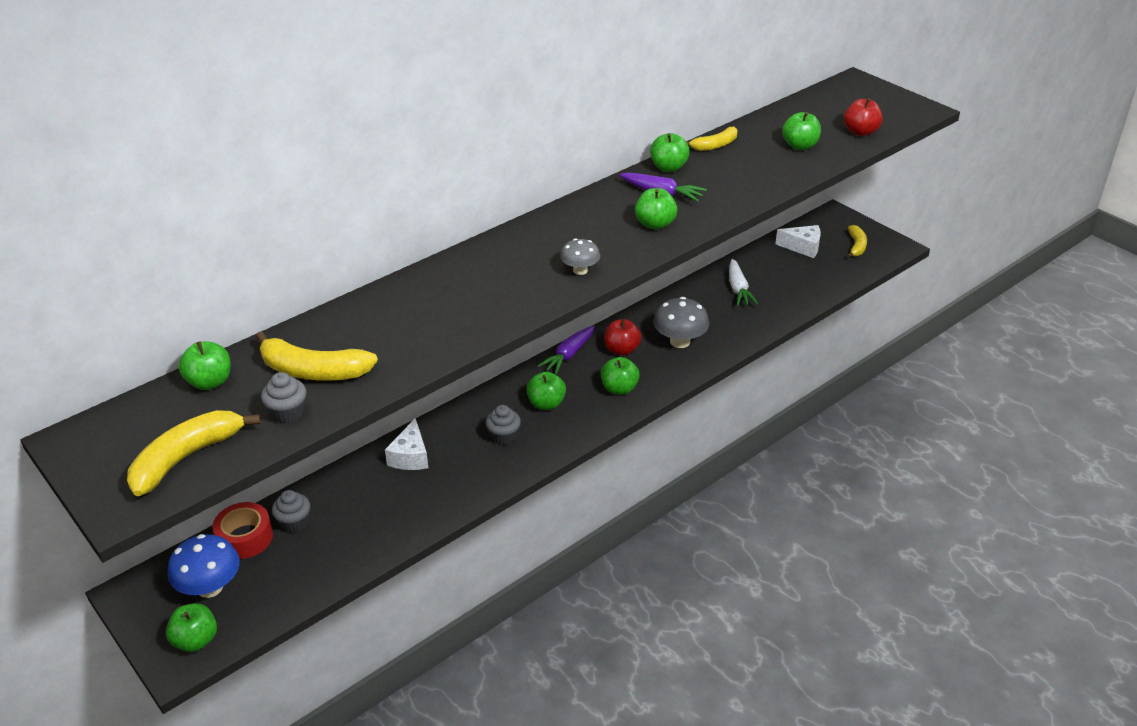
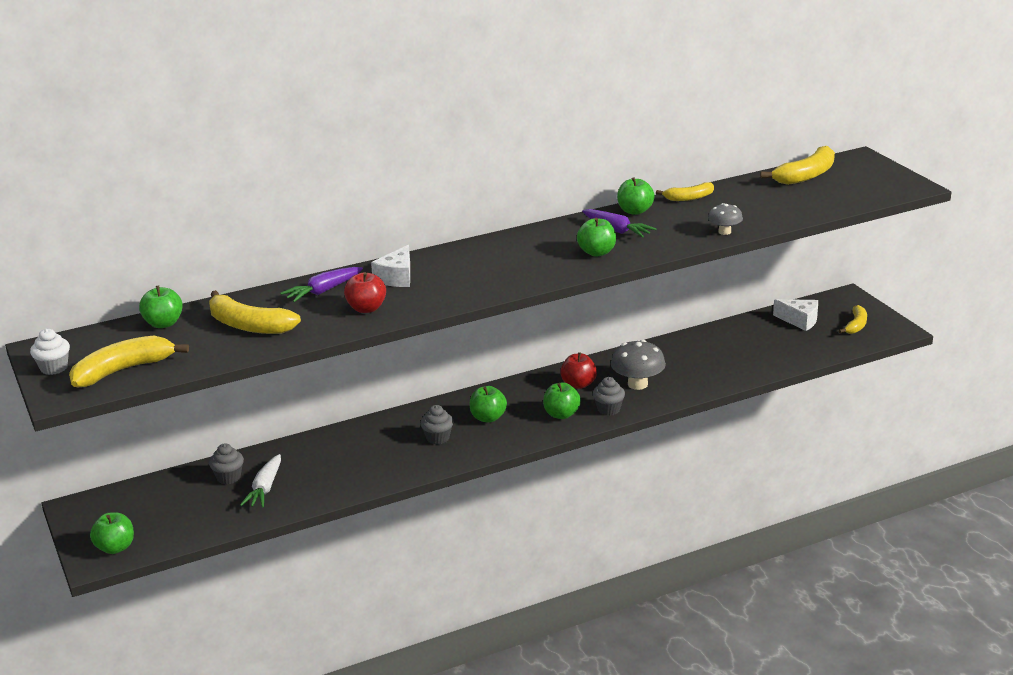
camera: 15 degrees right, 10 degrees down
blue mushroom [167,534,240,598] -> none
red tape [213,502,273,559] -> none
grey cupcake [261,372,307,424] -> grey cupcake moved to [593,377,625,416]
white cheese [385,418,428,470] -> white cheese moved to [371,245,410,287]
purple carrot [538,326,595,374] -> purple carrot moved to [280,267,363,302]
grey mushroom [560,238,600,275] -> grey mushroom moved to [708,203,743,235]
white carrot [729,259,758,306] -> white carrot moved to [240,454,281,508]
green apple [782,112,821,150] -> none
red apple [844,98,883,136] -> red apple moved to [344,272,386,313]
none -> white cupcake [30,329,70,375]
none -> yellow banana [760,146,835,185]

